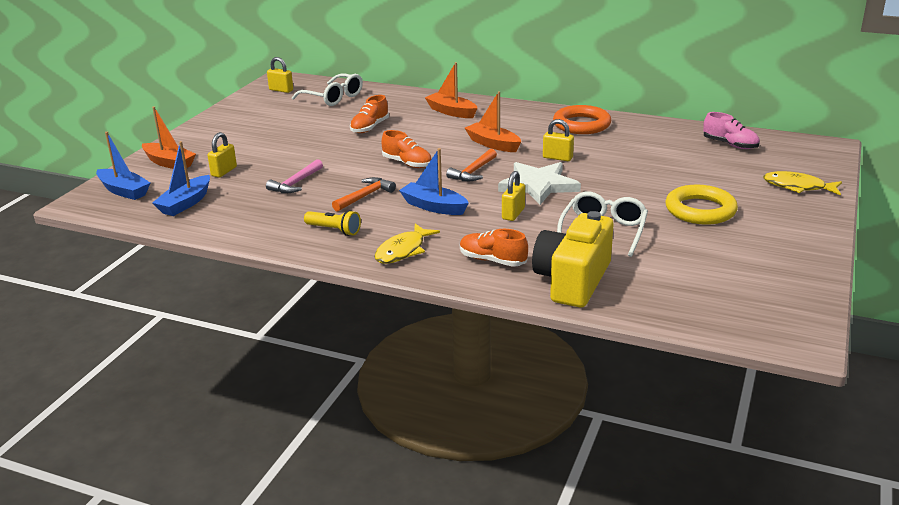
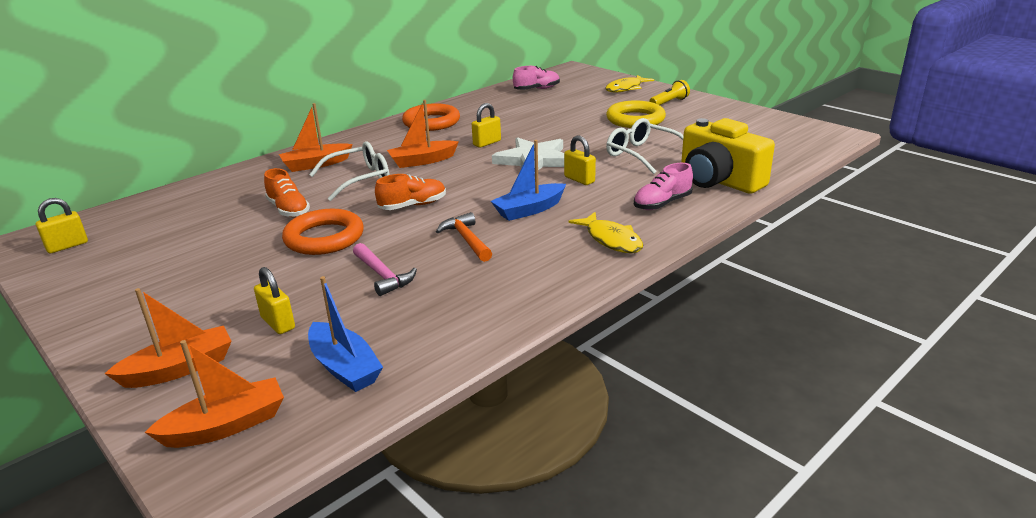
camera: 65 degrees left, 0 degrees up
blue boat [96,132,150,200] -> orange boat [145,340,284,448]
white glasses [292,73,363,106] -> white glasses moved to [309,141,390,201]
yellow flashlight [304,210,361,236] -> yellow flashlight moved to [649,80,690,105]
orange hammer [446,149,497,181] -> none
orange shoe [460,229,528,267] -> pink shoe [634,163,693,210]
none -> orange ring [282,209,364,255]

